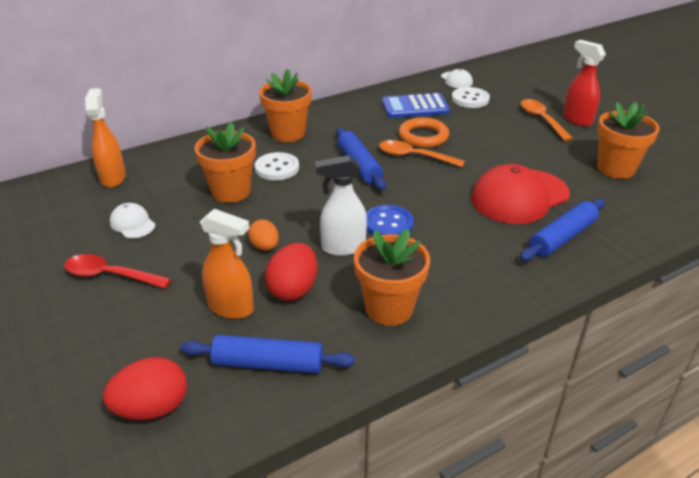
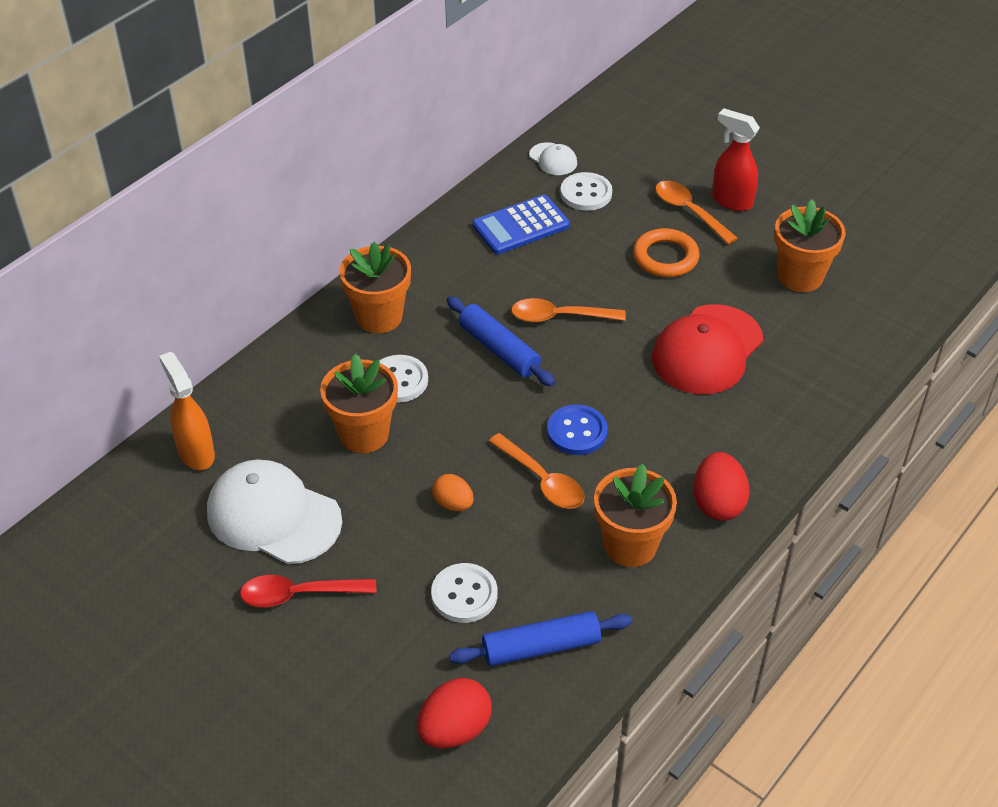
camera: 20 degrees left, 10 degrees up
white cap [110,203,155,238] -> white cap [207,459,342,564], size x2.11
orange spray bottle [200,209,254,319] -> white button [431,563,498,623]
red egg [265,243,317,301] -> red egg moved to [693,452,750,521]
white spray bottle [315,155,367,256] -> orange spoon [488,433,585,509]
orange ring [399,117,449,148] -> orange ring moved to [633,228,700,277]
blue rolling pin [520,199,605,261] -> none

